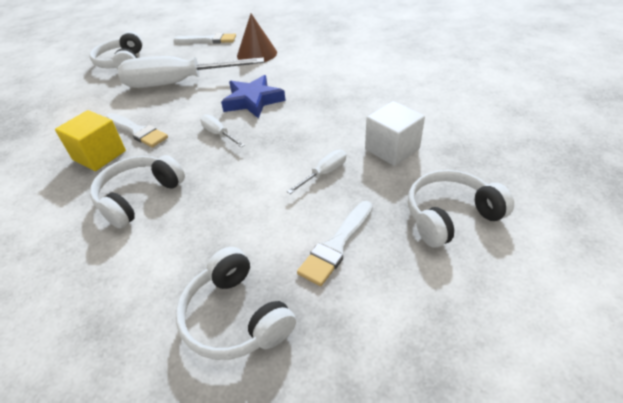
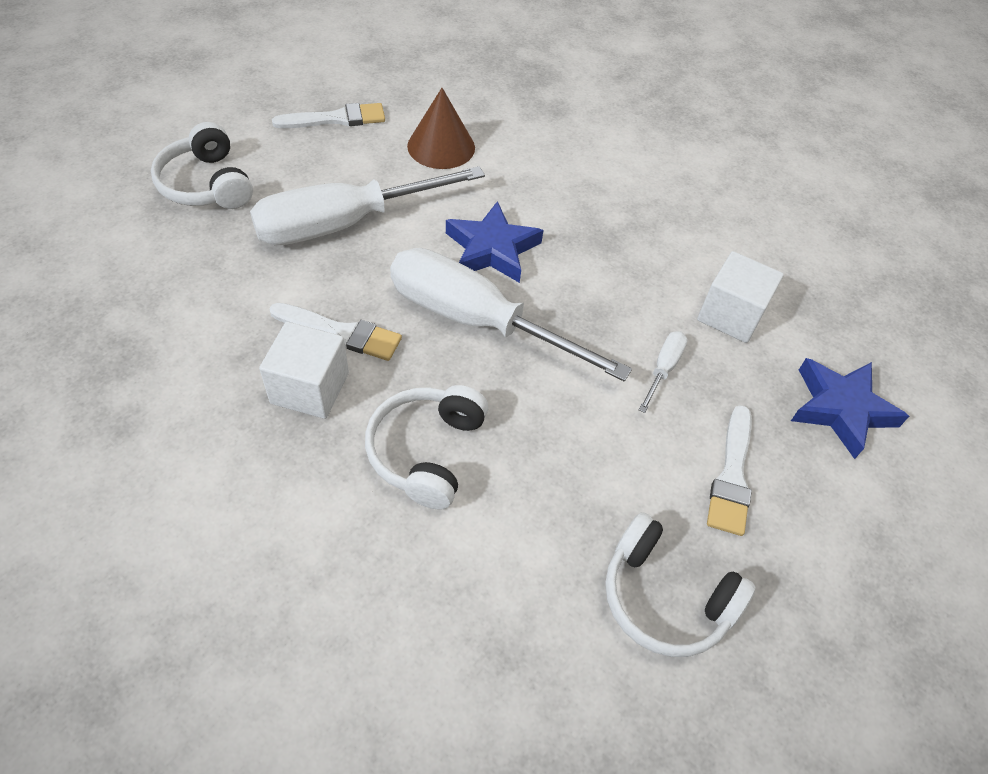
camera: 25 degrees left, 10 degrees up
yellow cube [55,110,126,171] -> white cube [259,322,349,419]
white screwdriver [200,115,245,148] -> white screwdriver [390,248,632,382], size x2.45
white headphones [408,170,514,248] -> blue star [791,358,909,459]

